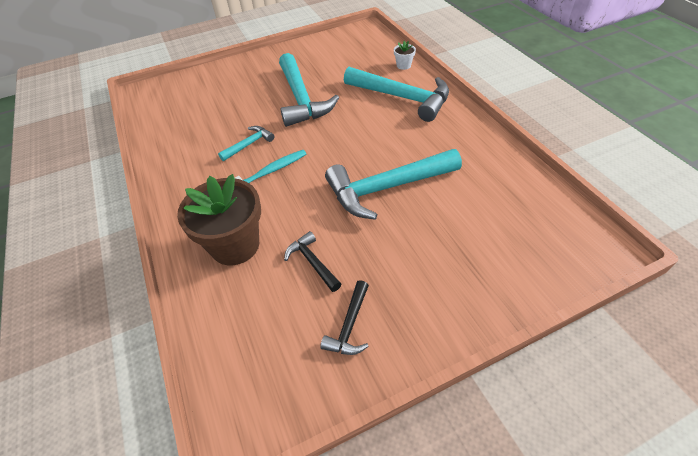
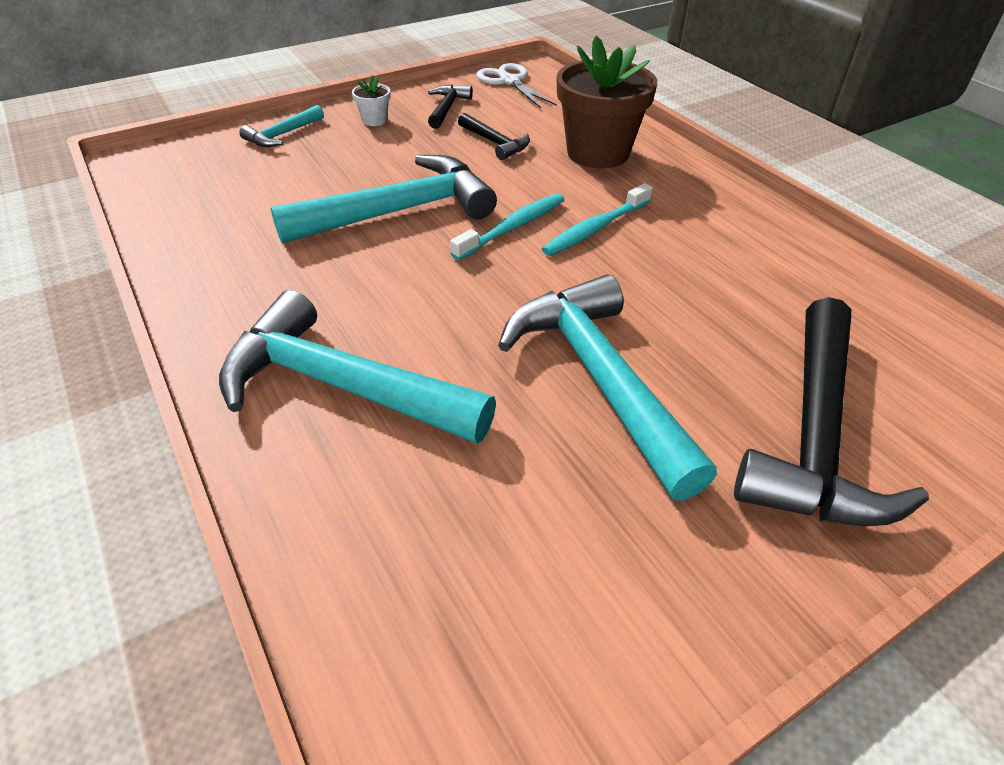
camera: 170 degrees right, 5 degrees down
turquoise hammer [218,126,274,161] -> turquoise hammer moved to [239,105,324,147]
white flower pot [394,41,416,70] -> white flower pot moved to [352,76,390,126]
none -> turquoise toothbrush [450,194,564,260]
none -> white scissors [476,63,557,108]
none -> black hammer [734,297,929,526]

